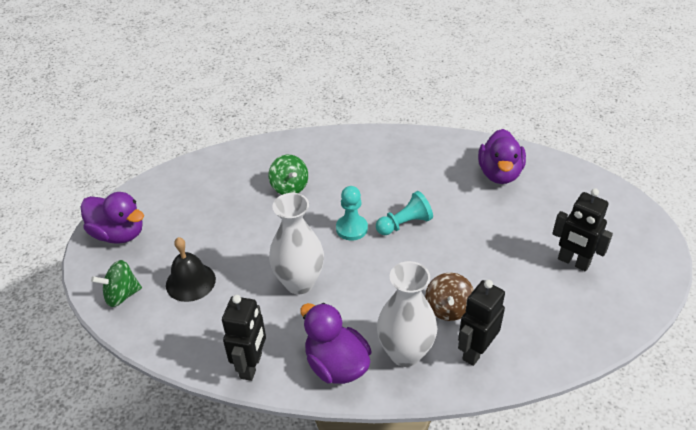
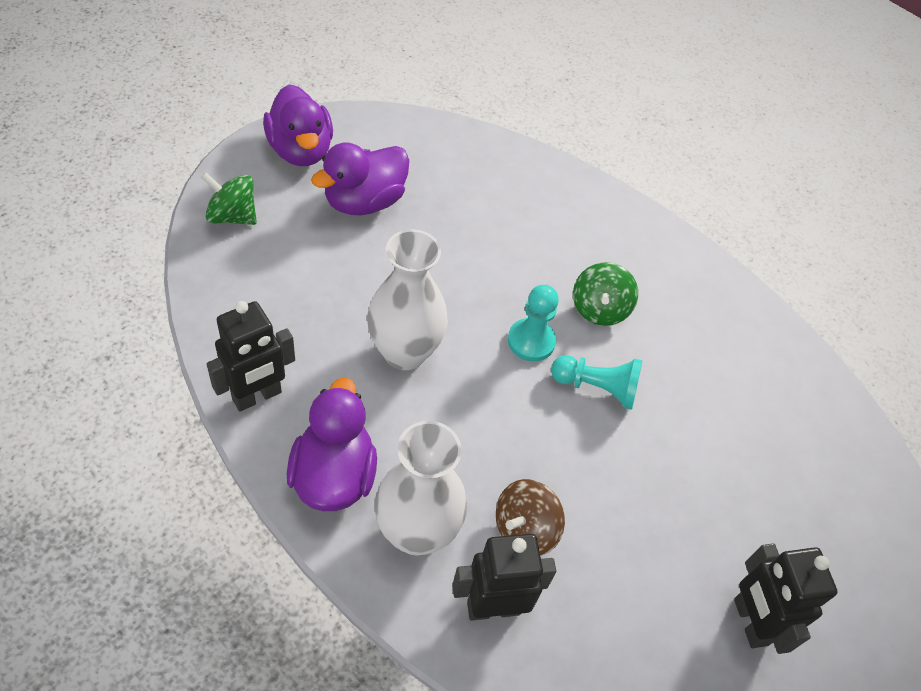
camera: 35 degrees right, 10 degrees up
black bell [166,237,216,302] -> none
green spinning top [269,155,308,195] -> green spinning top moved to [573,262,638,326]
purple duck [478,129,526,184] -> purple duck moved to [311,142,409,215]

